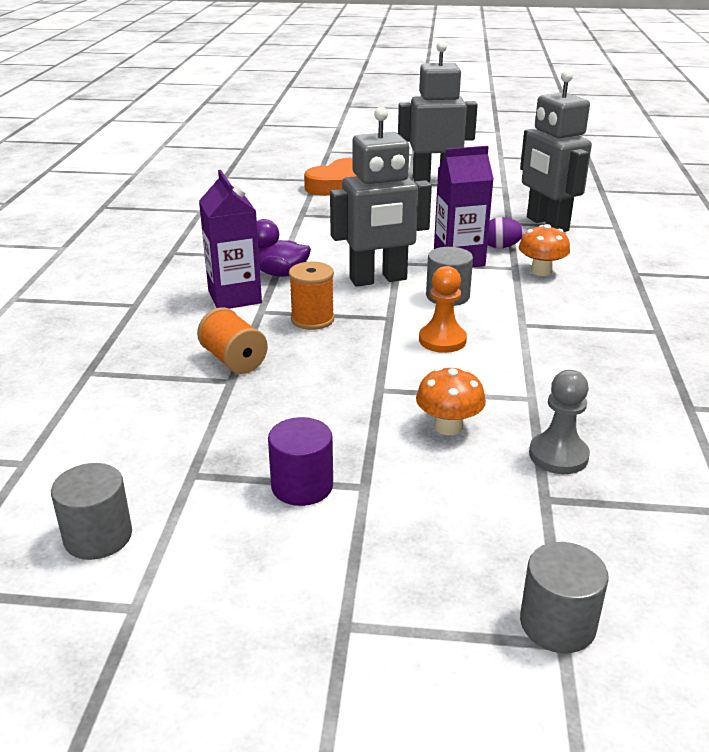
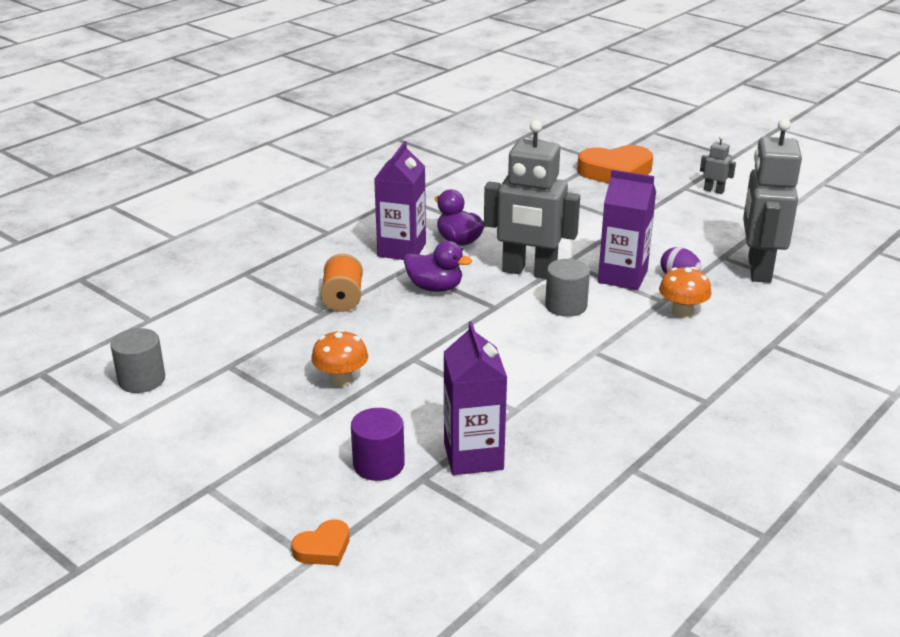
camera: 35 degrees right, 0 degrees up
purple cylinder [268,417,333,506] -> purple cylinder moved to [351,408,405,481]
orange spool [289,261,335,330] -> purple duck [404,241,472,292]
grey robot [398,41,478,183] -> grey robot [700,135,736,194], size x0.42
orange mushroom [416,367,486,435] -> orange mushroom moved to [311,329,368,387]
orange pawn [419,266,467,353] -> none
grey cylinder [520,542,609,653] -> orange heart [291,519,350,566]
grey pawn [529,370,590,474] -> purple carton [444,321,507,475]

